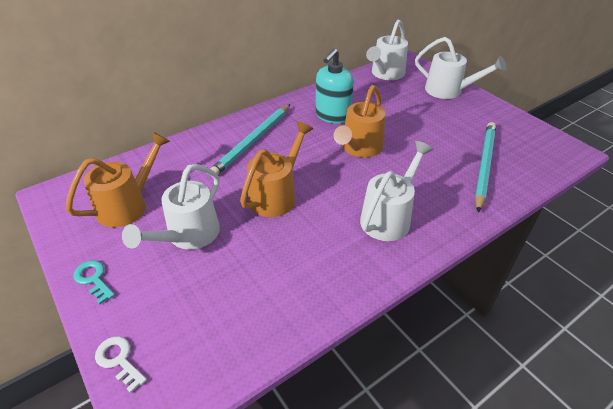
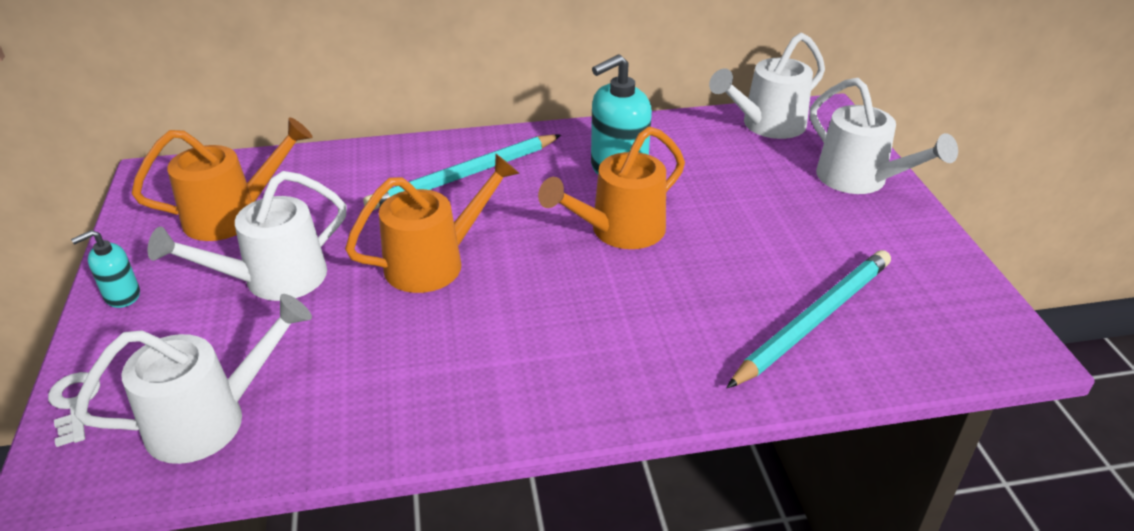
camera: 25 degrees right, 5 degrees down
turquoise key [73,260,115,304] -> turquoise soap dispenser [71,230,140,308]
white watering can [360,141,433,241] -> white watering can moved to [74,294,312,464]

